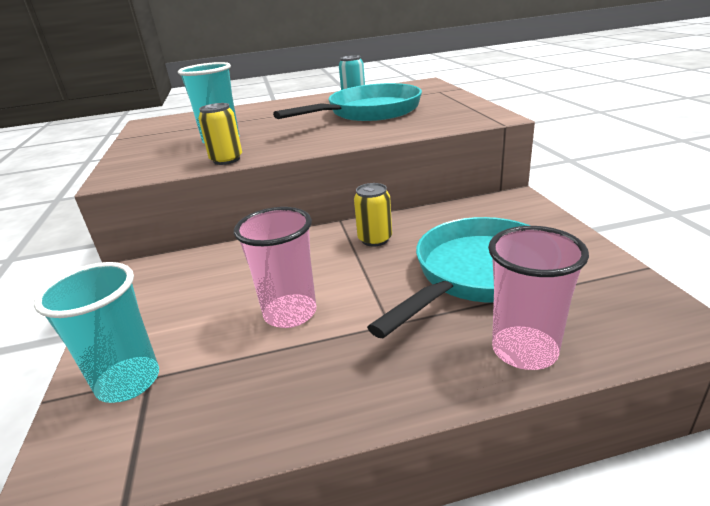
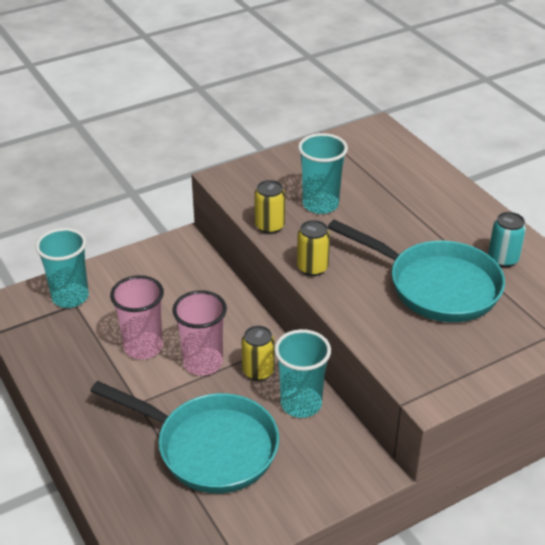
camera: 70 degrees right, 10 degrees up
pink cup [488,226,589,370] -> pink cup moved to [172,290,227,376]
none -> turquoise cup [274,329,331,418]
none -> yellow can [297,220,330,276]

